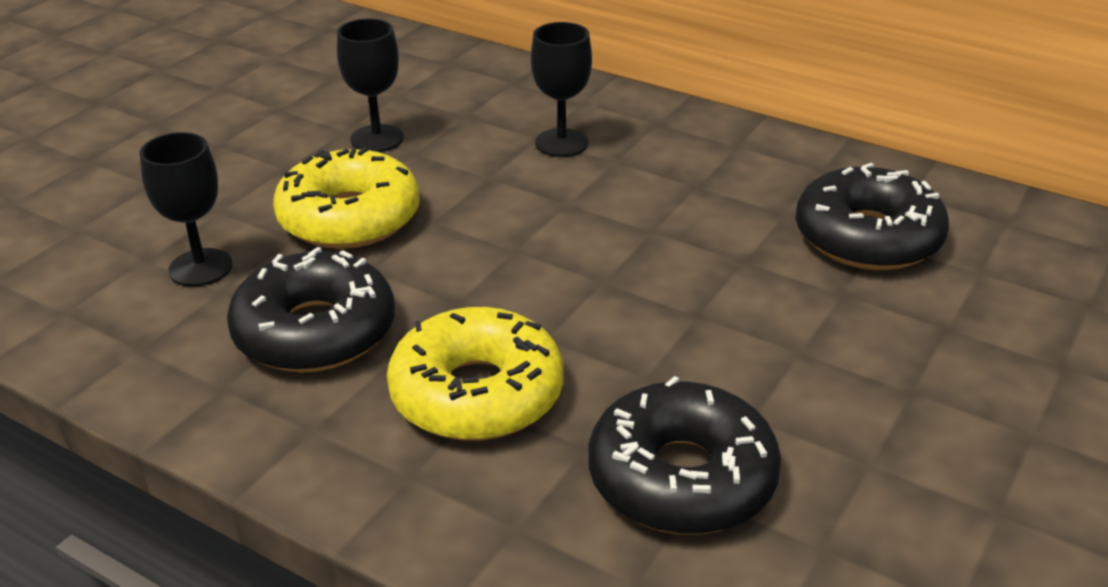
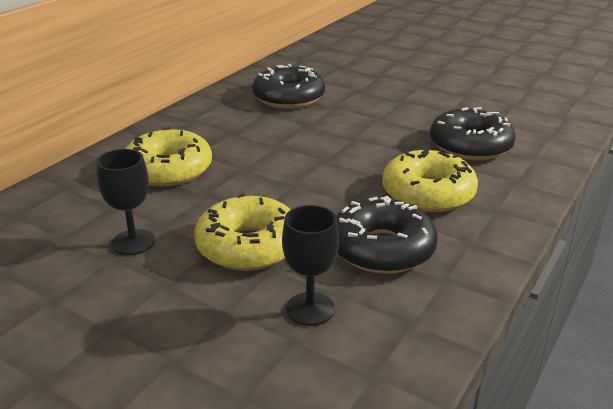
camera: 90 degrees left, 5 degrees down
black goblet [531,22,592,157] -> yellow donut [125,127,212,187]

